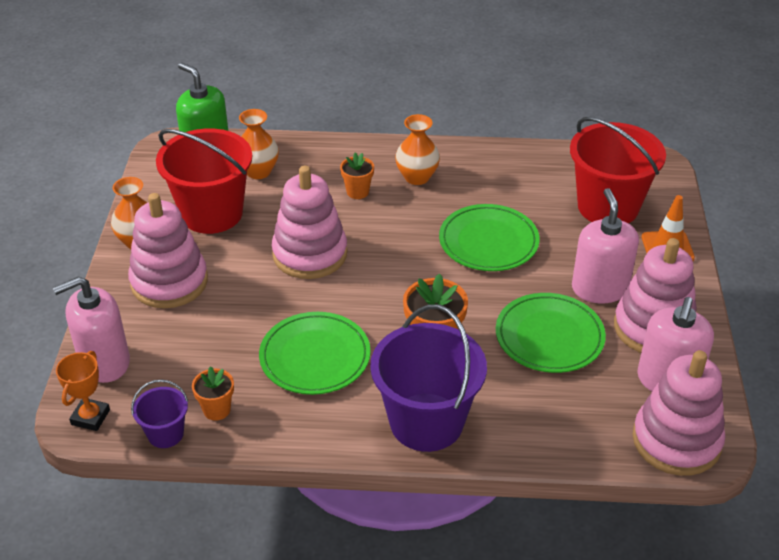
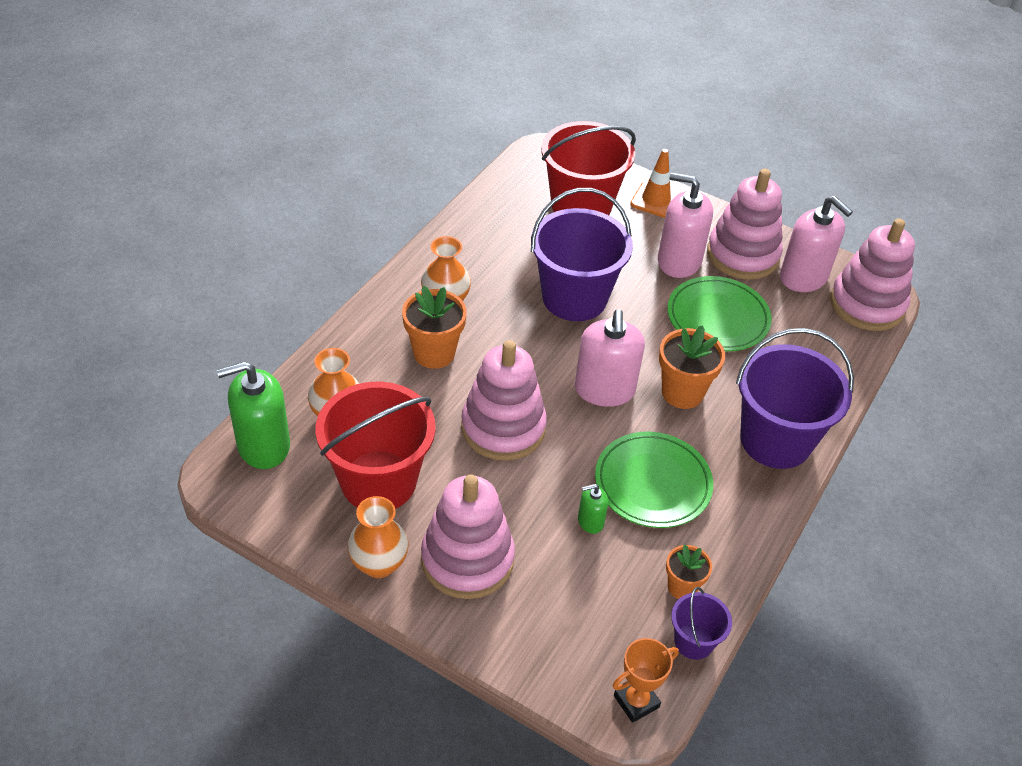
camera: 65 degrees left, 5 degrees up
pink soap dispenser [53,276,130,383] -> pink soap dispenser moved to [575,309,645,407]
orange trophy [56,351,110,431] -> orange trophy turned 75 degrees counterclockwise [613,638,679,723]
orange flower pot [340,152,374,199] -> orange flower pot [402,286,467,369], size x1.62
green plate [439,204,540,271] -> purple bucket [531,188,633,321]
none -> green soap dispenser [578,484,608,534]

